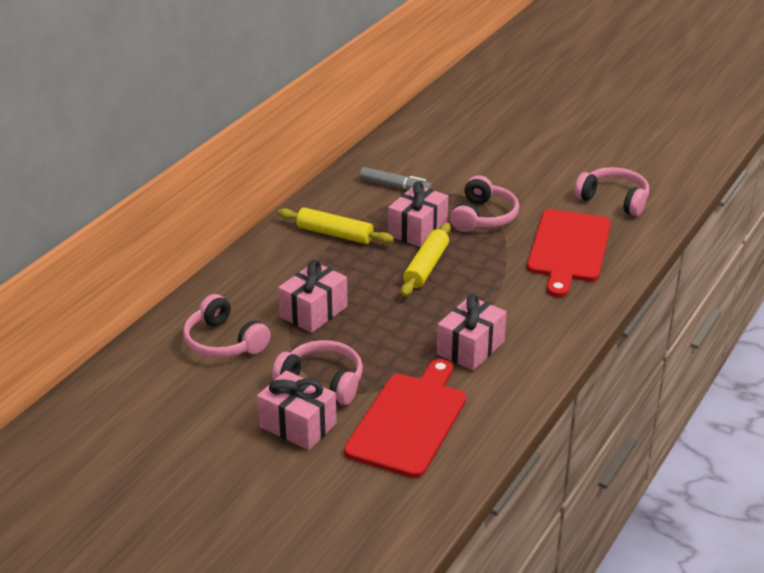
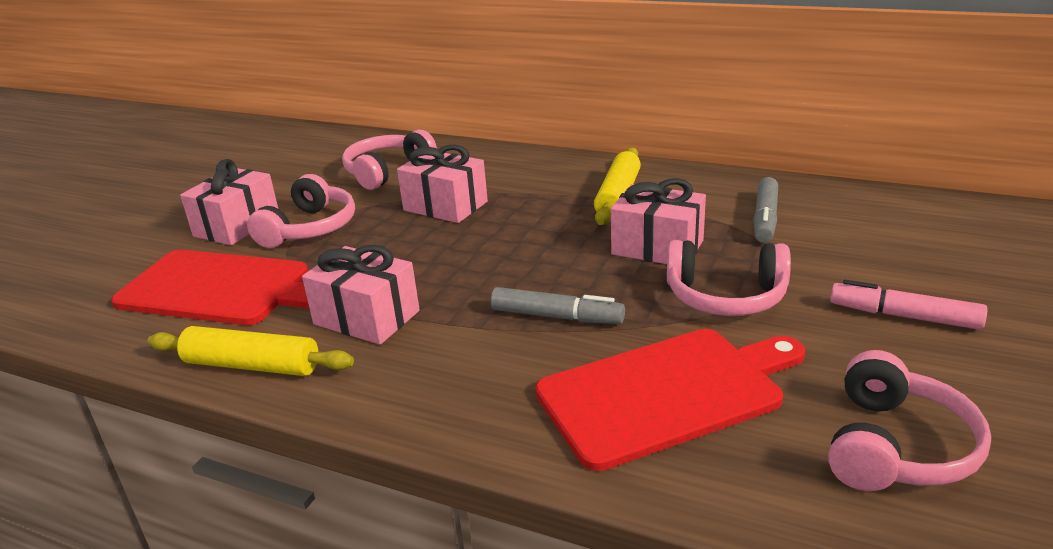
camera: 85 degrees right, 5 degrees down
yellow rolling pin [401,223,451,296] -> yellow rolling pin moved to [148,326,354,376]
red cutting board [527,209,611,297] -> red cutting board turned 150 degrees clockwise [535,329,805,471]
none -> grey marker [491,287,625,324]
none -> pink marker [830,280,987,330]

